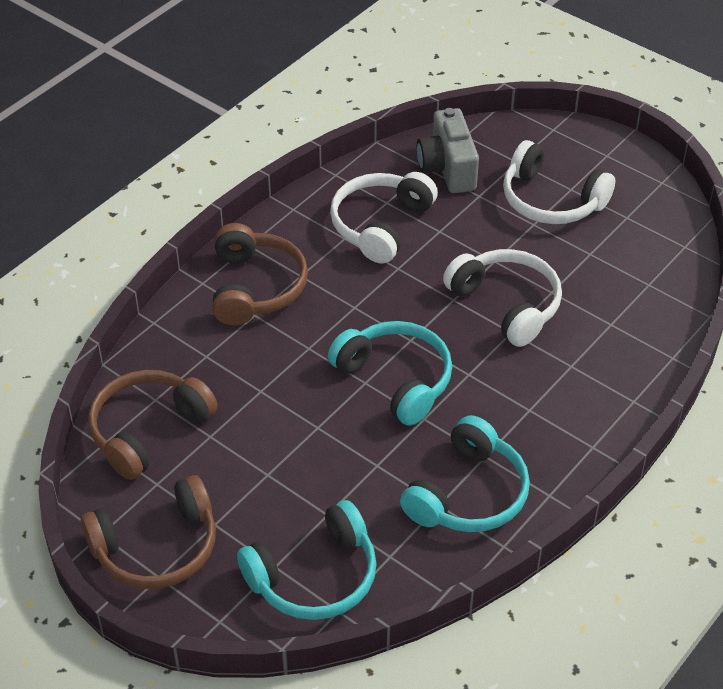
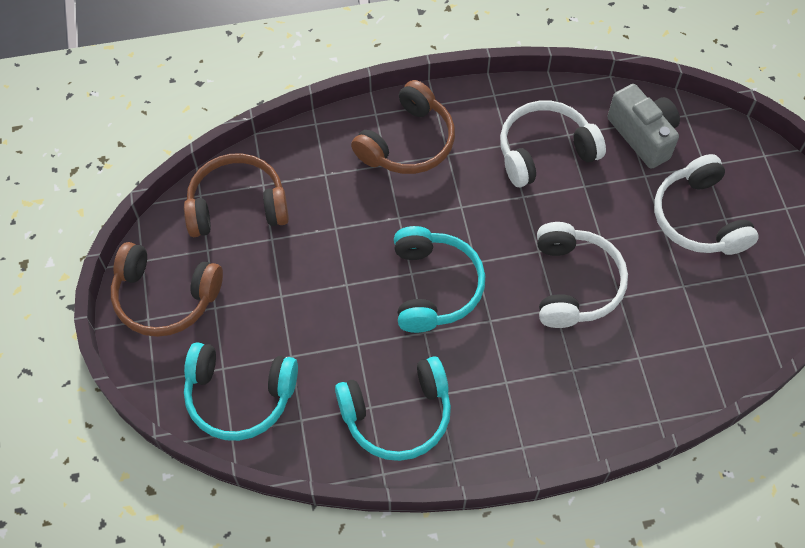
camera: 40 degrees right, 15 degrees up
grey camera [417,108,479,193] -> grey camera turned 120 degrees clockwise [607,84,680,169]

